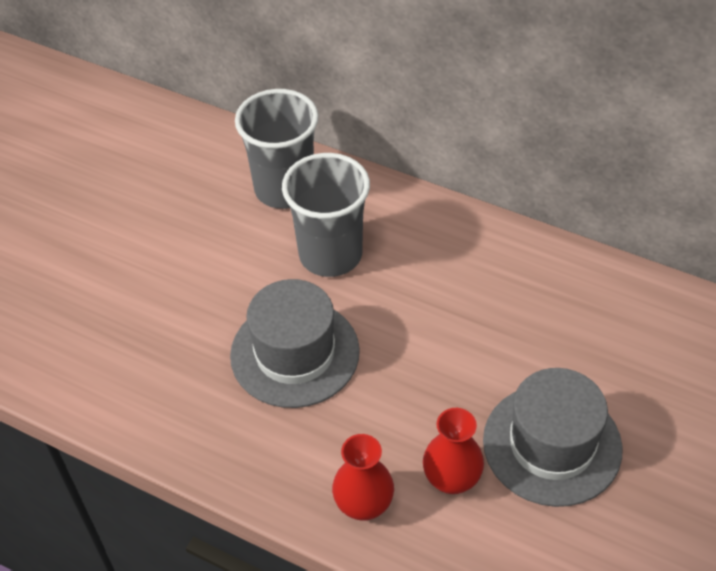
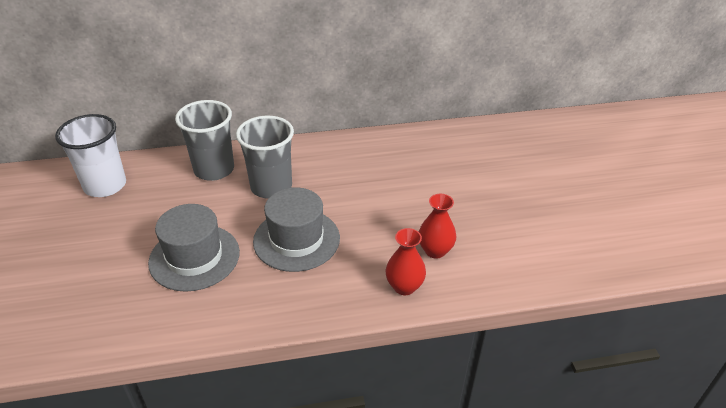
camera: 40 degrees left, 10 degrees down
grey hat [483,368,623,507] -> grey hat moved to [148,204,240,292]
none -> white cup [55,114,126,197]

